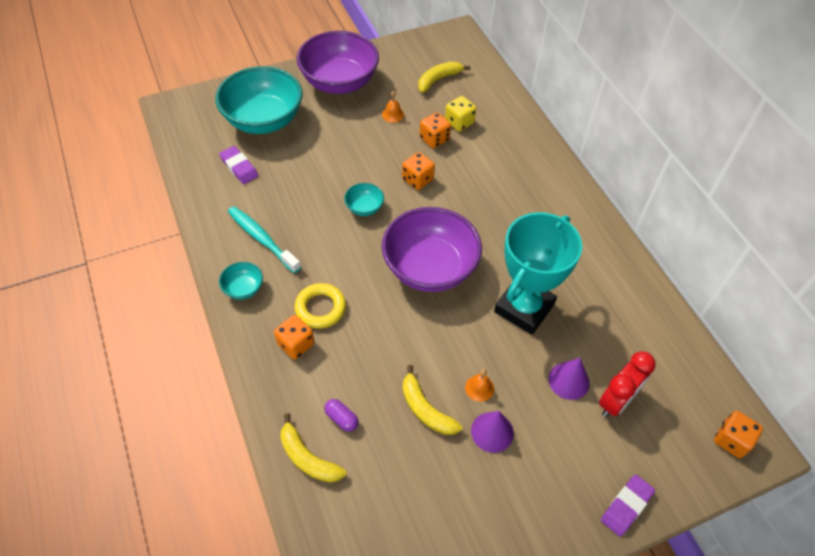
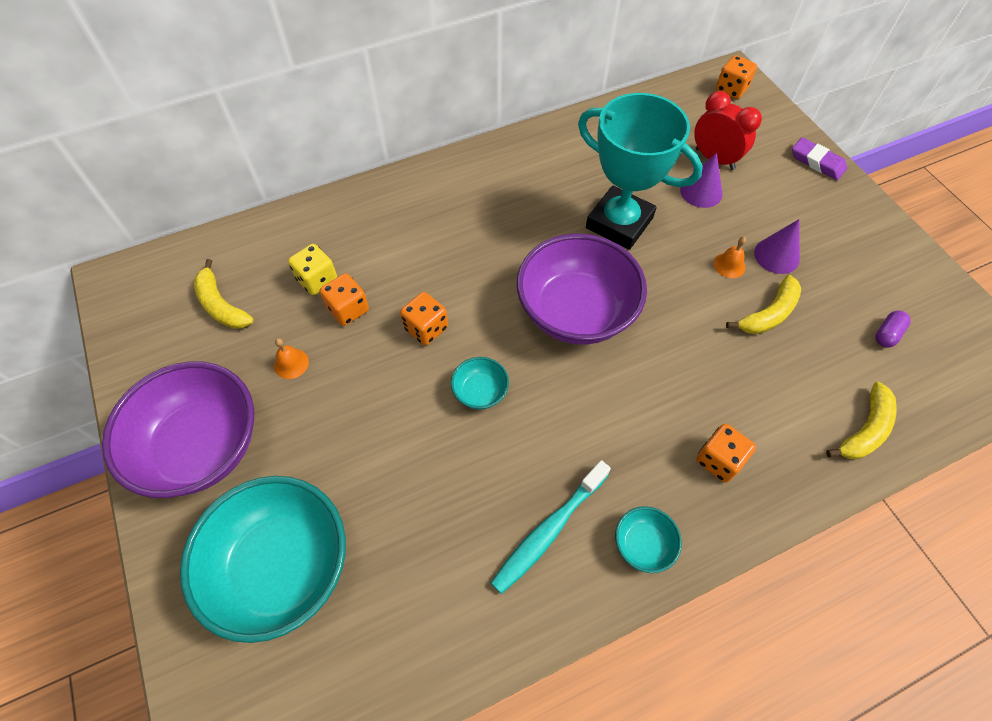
camera: 90 degrees left, 5 degrees up
purple eraser [219,146,258,184] -> none
yellow ring [294,283,346,328] -> none
purple capsule [325,399,359,432] -> purple capsule moved to [876,310,911,348]

